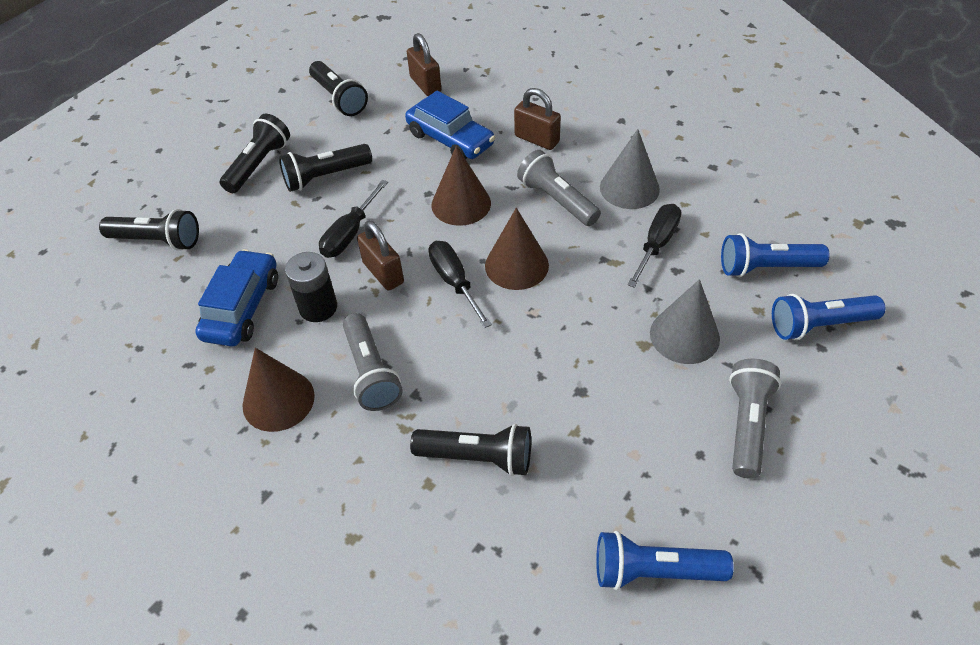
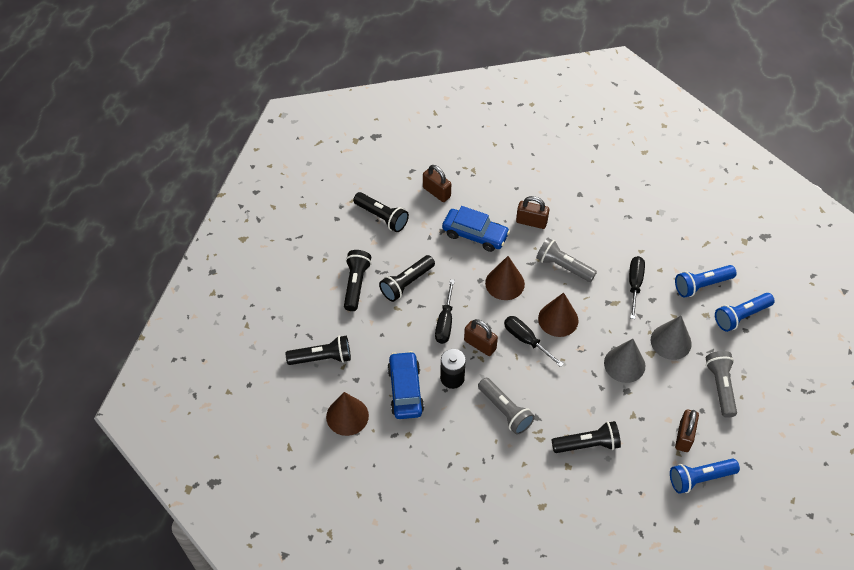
camera: 20 degrees left, 5 degrees up
brown cone [242,348,315,432] -> brown cone moved to [326,392,369,436]
grey cone [600,129,660,209] -> grey cone moved to [604,339,645,383]
none -> brown padlock [675,409,699,452]

